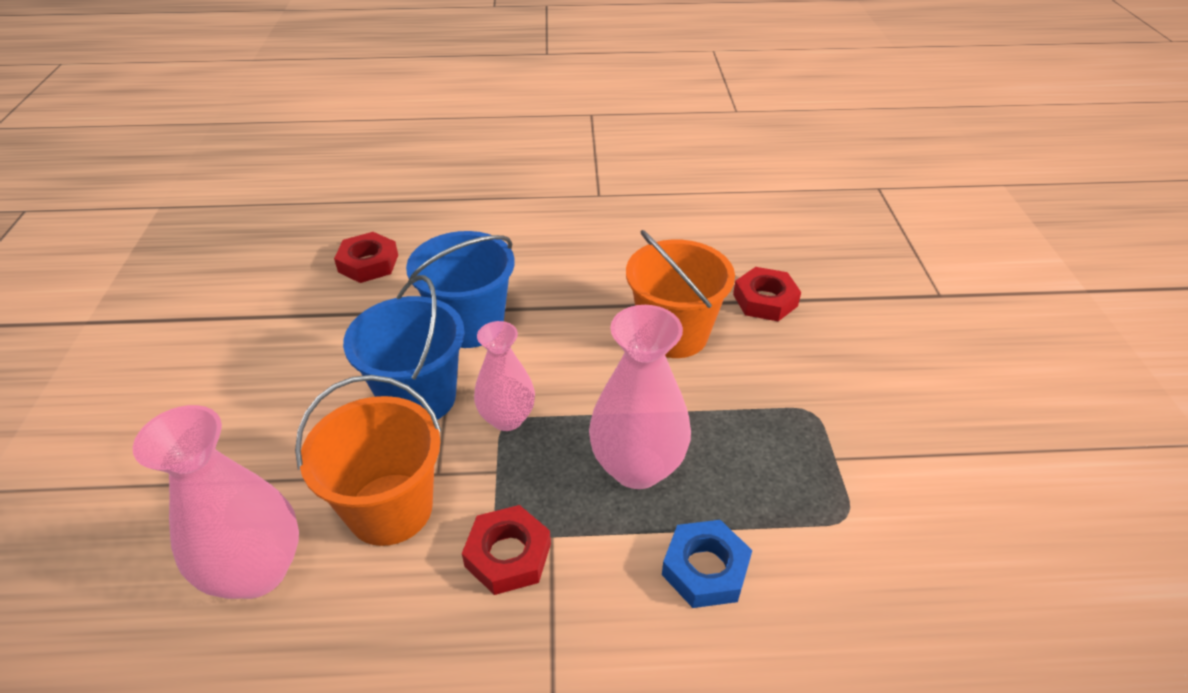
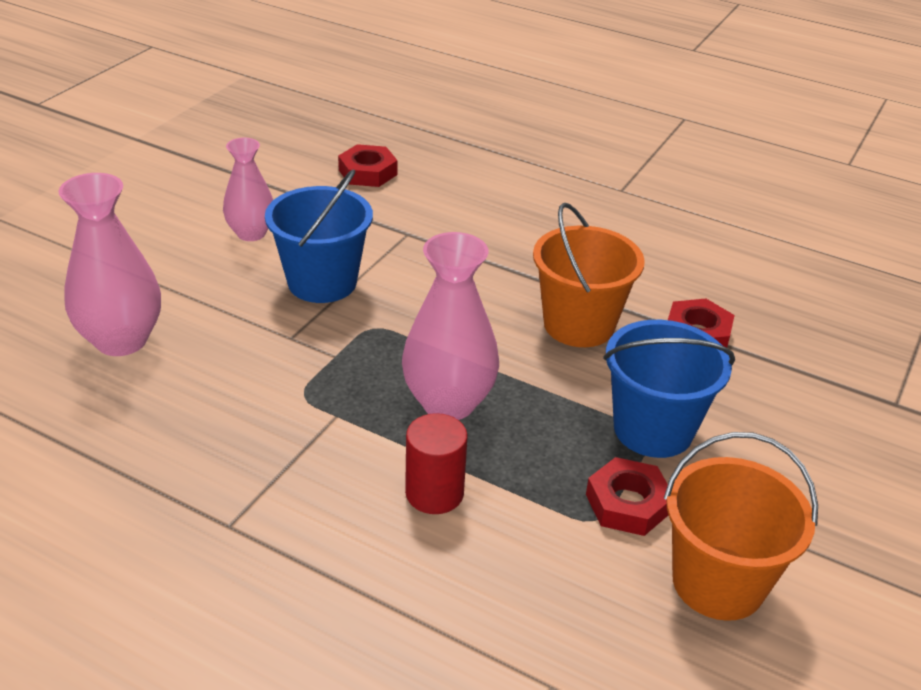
camera: 30 degrees right, 5 degrees down
orange bucket [295,375,441,546] -> orange bucket moved to [664,432,818,621]
blue bucket [406,231,515,348] -> blue bucket moved to [603,320,735,458]
red nut [462,505,551,595] -> red nut moved to [586,457,668,536]
pink vase [474,321,535,431] -> pink vase moved to [223,138,273,241]
blue nut [662,520,752,608] -> red cylinder [405,413,468,514]

